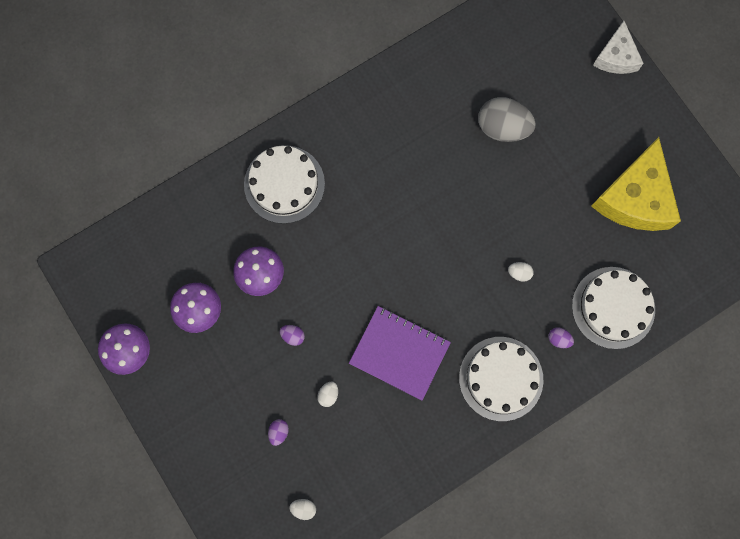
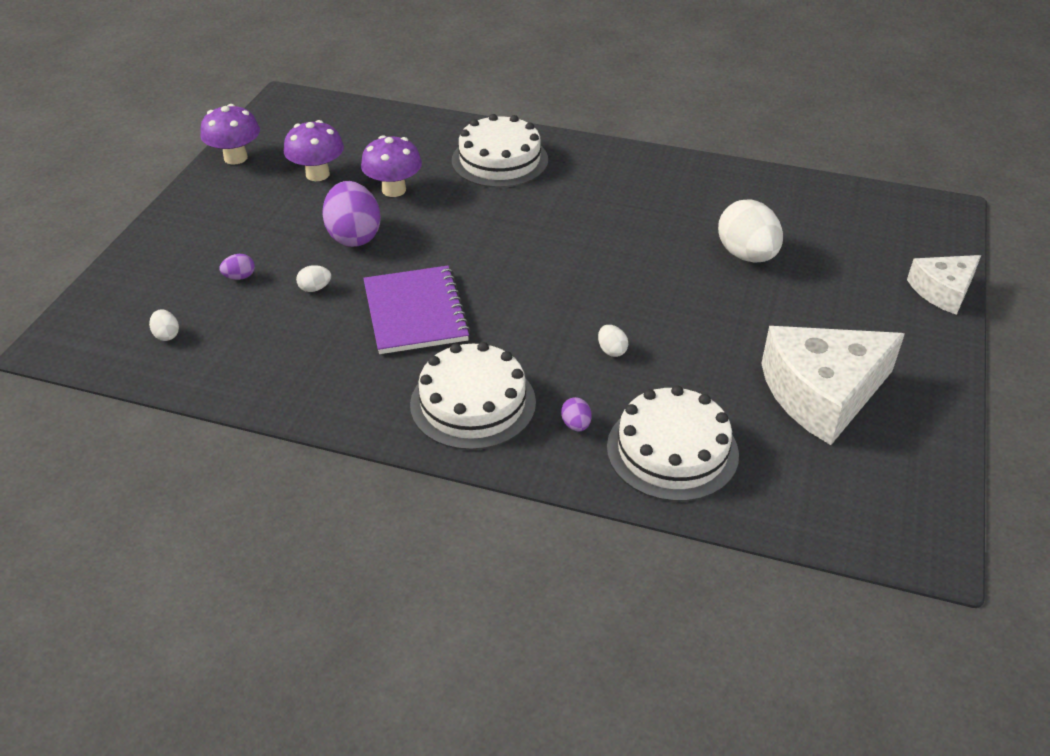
camera: 50 degrees right, 35 degrees down
purple egg [280,325,305,346] -> purple egg [322,181,381,247], size x2.29
grey egg [478,97,536,142] -> white egg [718,199,783,263]
yellow cheese [591,137,681,231] -> white cheese [761,326,905,445]

